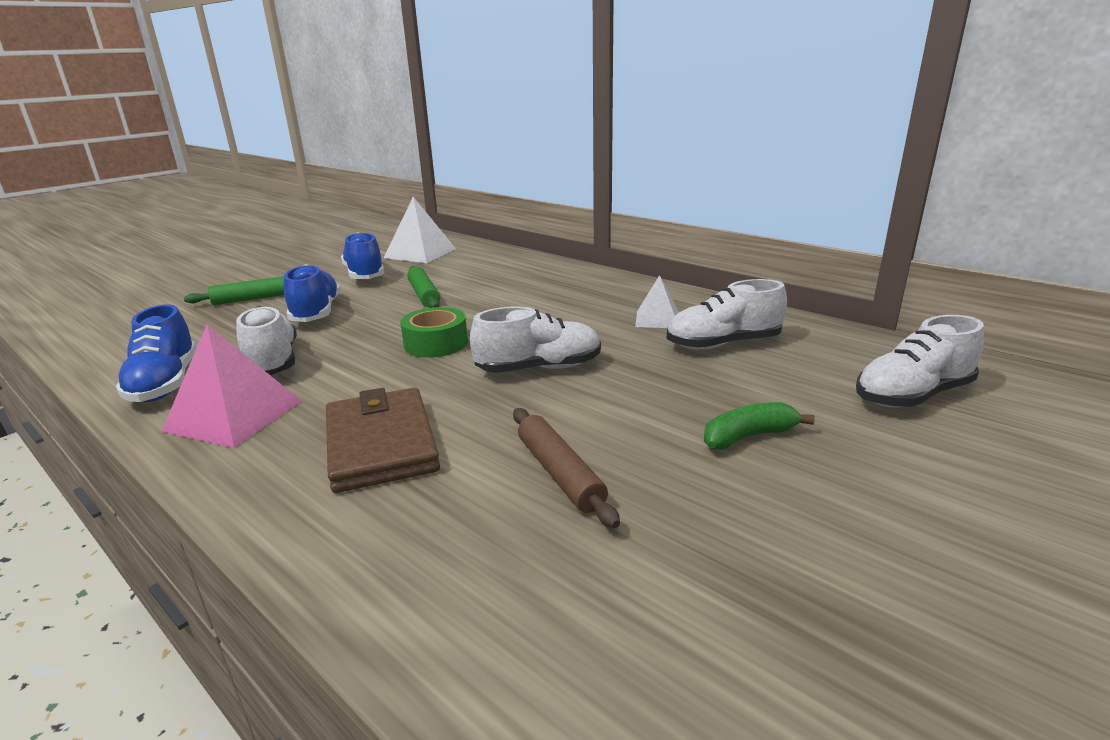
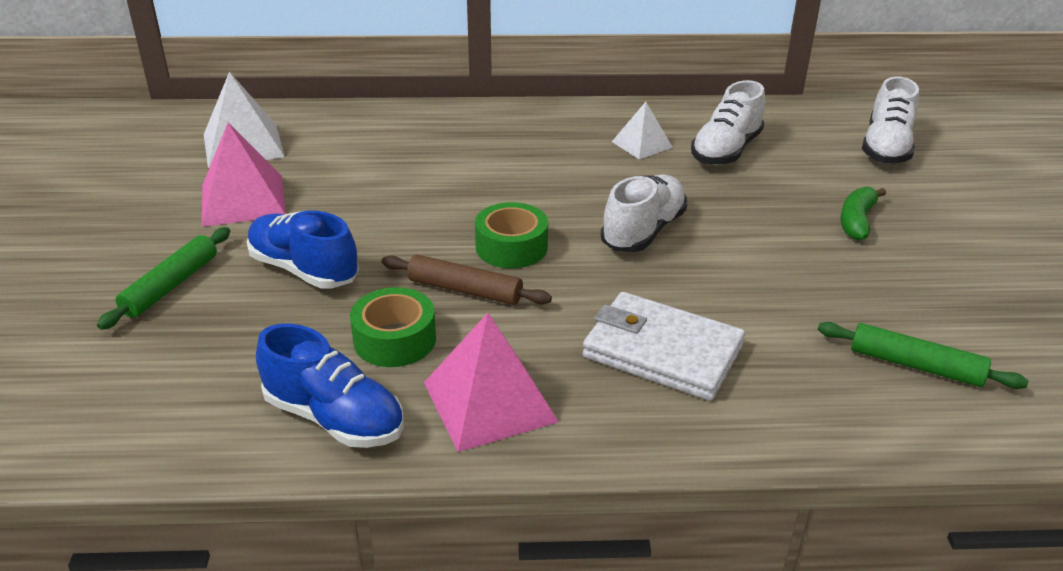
camera: 45 degrees left, 10 degrees up
white shoe [236,306,297,375] -> green tape [350,287,436,367]
brown wallet [326,388,440,493] -> white wallet [583,292,745,401]
blue shoe [341,232,384,279] -> pink pyramid [202,123,286,227]
green rolling pin [407,266,440,308] -> green rolling pin moved to [818,322,1029,389]
brown rolling pin [513,408,620,528] -> brown rolling pin moved to [381,254,552,305]

